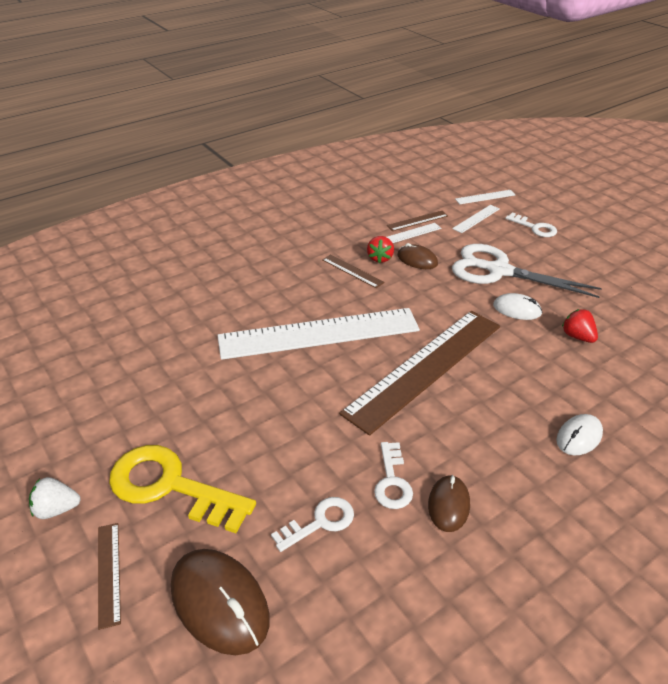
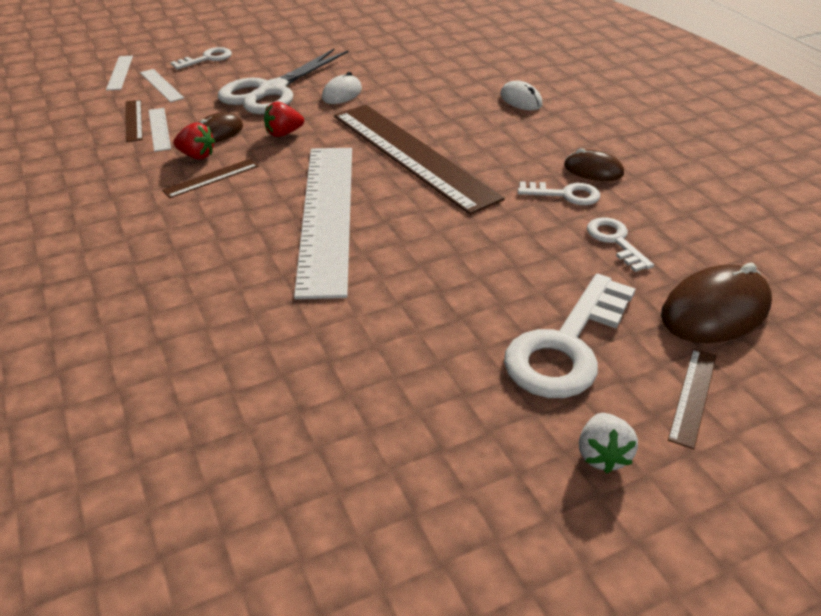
camera: 80 degrees left, 0 degrees up
brown ruler [98,523,121,630] -> brown ruler turned 60 degrees counterclockwise [668,348,717,449]
yellow key [109,445,256,533] -> white key [504,274,636,398]
red strawberry [562,309,598,343] -> red strawberry moved to [264,102,304,137]

